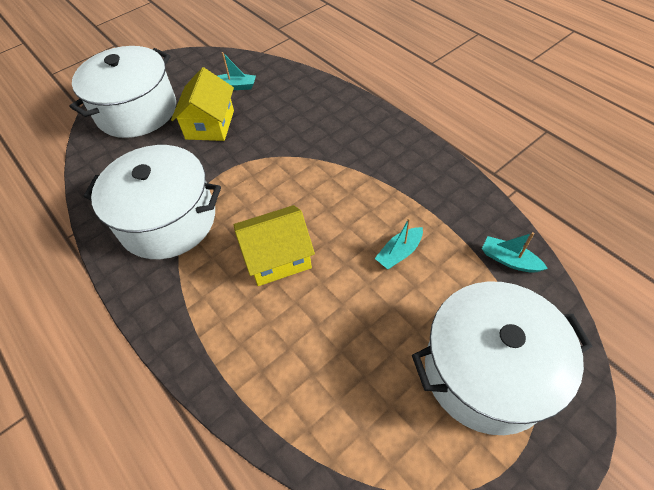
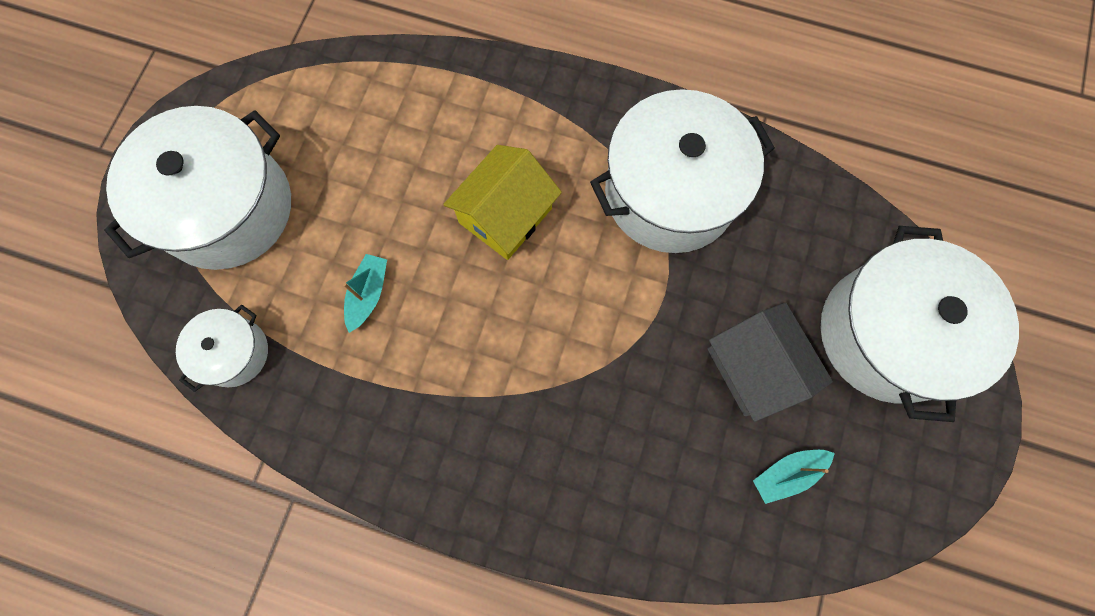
camera: 145 degrees right, 20 degrees up
yellow house [171,67,234,141] -> grey house [708,303,833,422]
turquoise boat [482,232,548,273] -> white pot [176,305,268,392]

